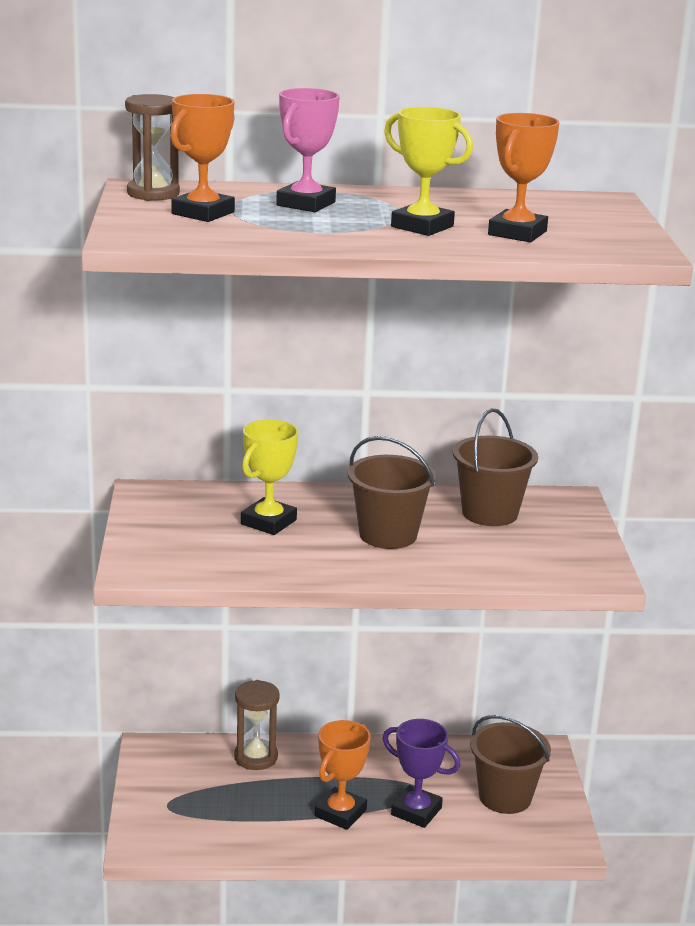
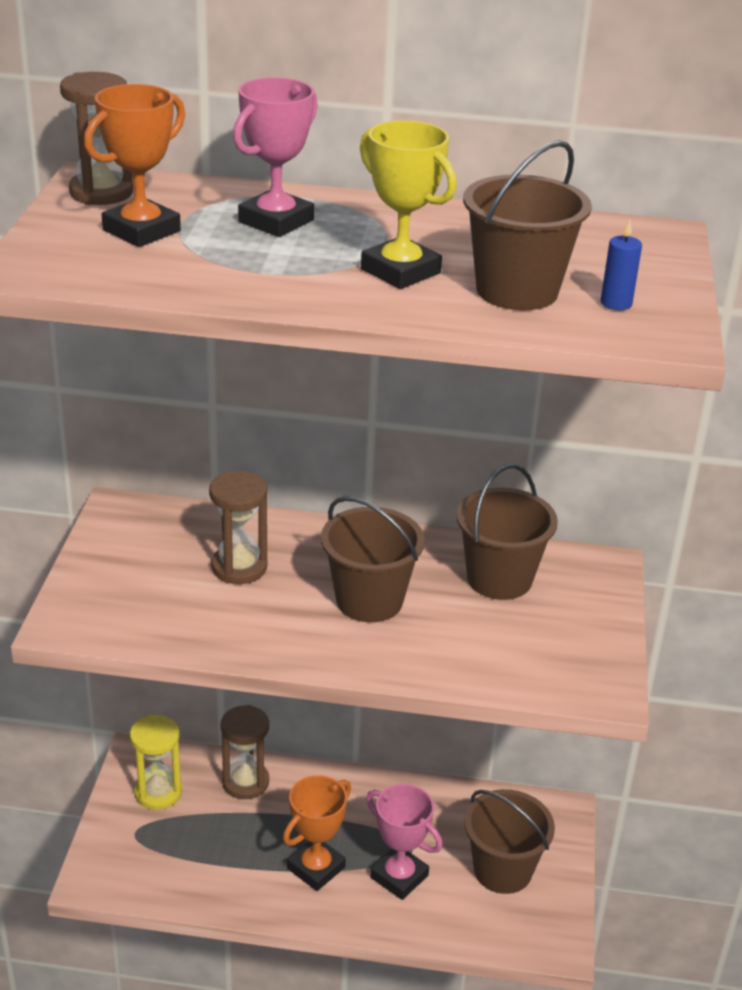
camera: 10 degrees right, 10 degrees up
yellow trophy [241,419,299,535] -> brown hourglass [209,471,267,584]
purple trophy [382,719,460,828] -> pink trophy [366,784,443,900]
orange trophy [488,113,560,242] -> brown bucket [463,140,592,310]
none -> yellow hourglass [130,715,182,810]
none -> blue candle [601,219,642,310]

